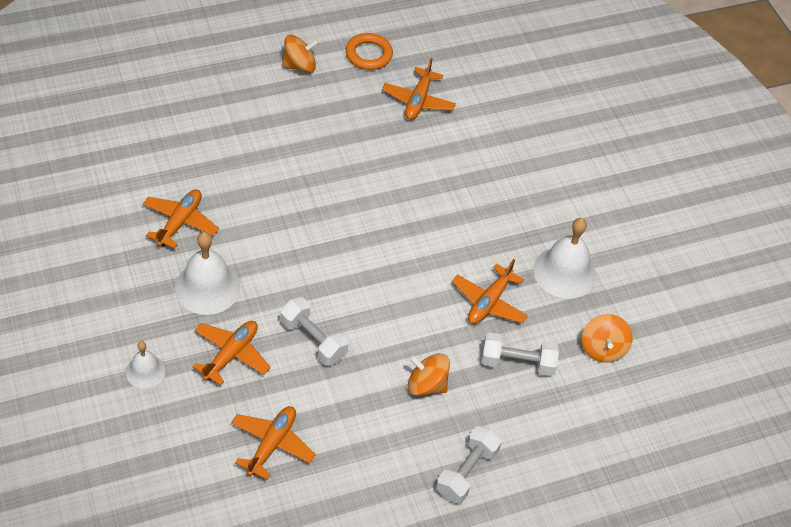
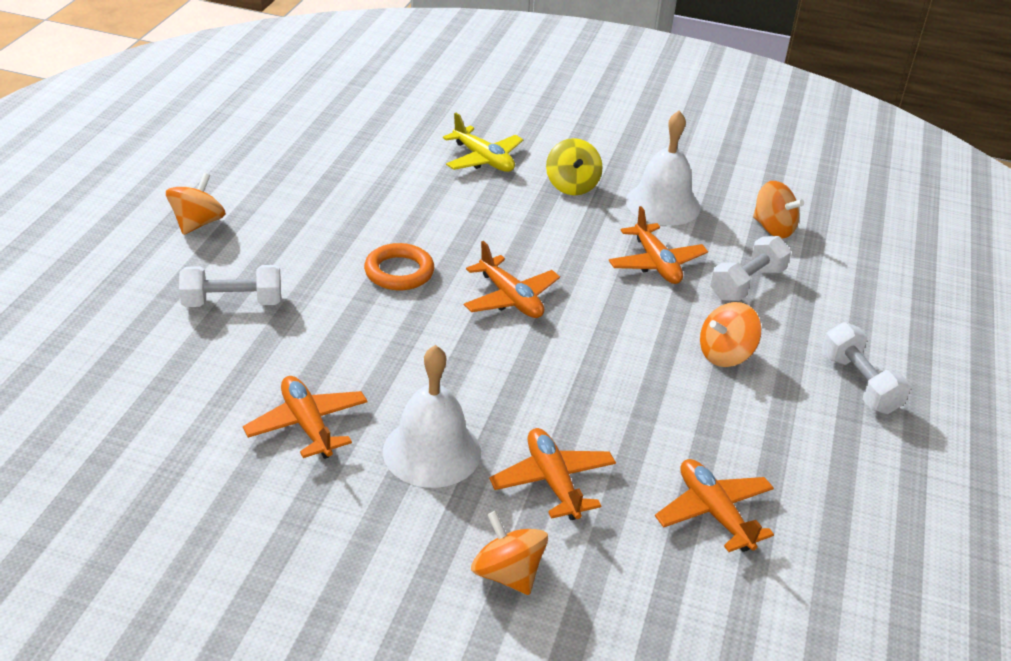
camera: 50 degrees left, 15 degrees down
white bell [126,341,165,389] -> orange spinning top [471,511,548,595]
white dumbbell [280,297,348,366] -> white dumbbell moved to [179,265,281,307]
orange ring [345,33,393,70] -> orange ring moved to [364,243,434,290]
orange plane [382,58,456,120] -> orange plane moved to [464,241,560,318]
none -> yellow plane [443,113,523,172]
none -> yellow spinning top [546,138,603,195]

